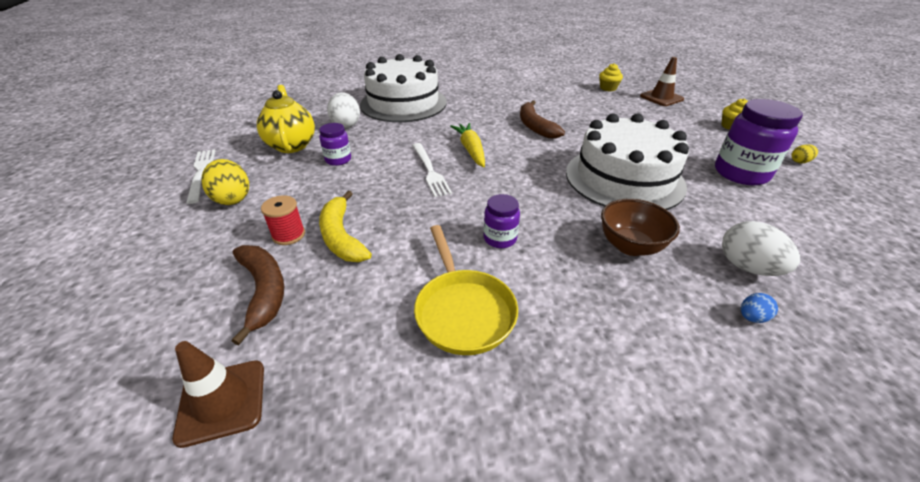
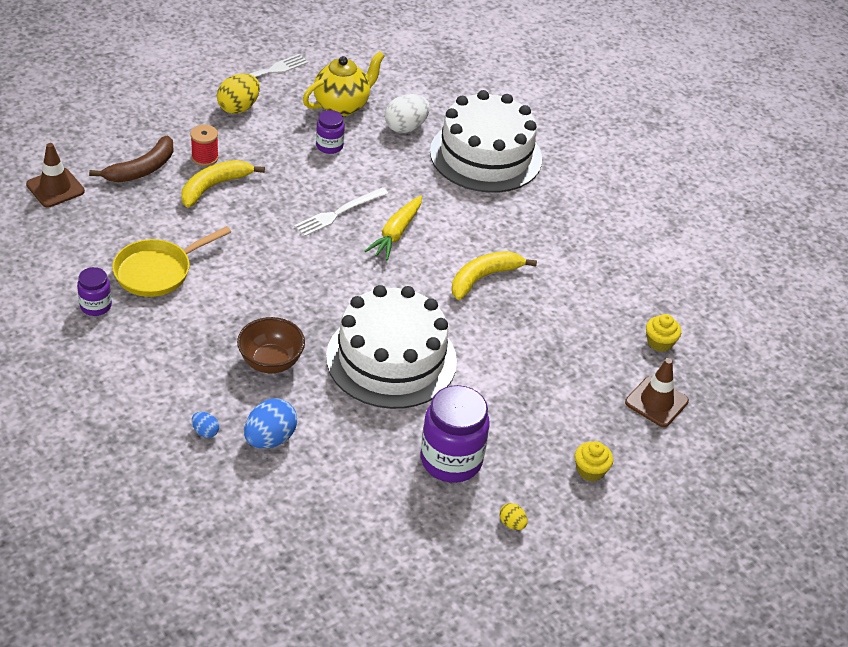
camera: 65 degrees right, 5 degrees up
yellow carrot [450,123,485,167] -> yellow carrot turned 150 degrees clockwise [365,196,422,260]
purple jar [484,194,520,248] -> purple jar moved to [77,267,112,316]
brown banana [520,100,565,139] -> yellow banana [452,251,537,300]
white egg [722,221,800,276] -> blue egg [244,399,297,449]

